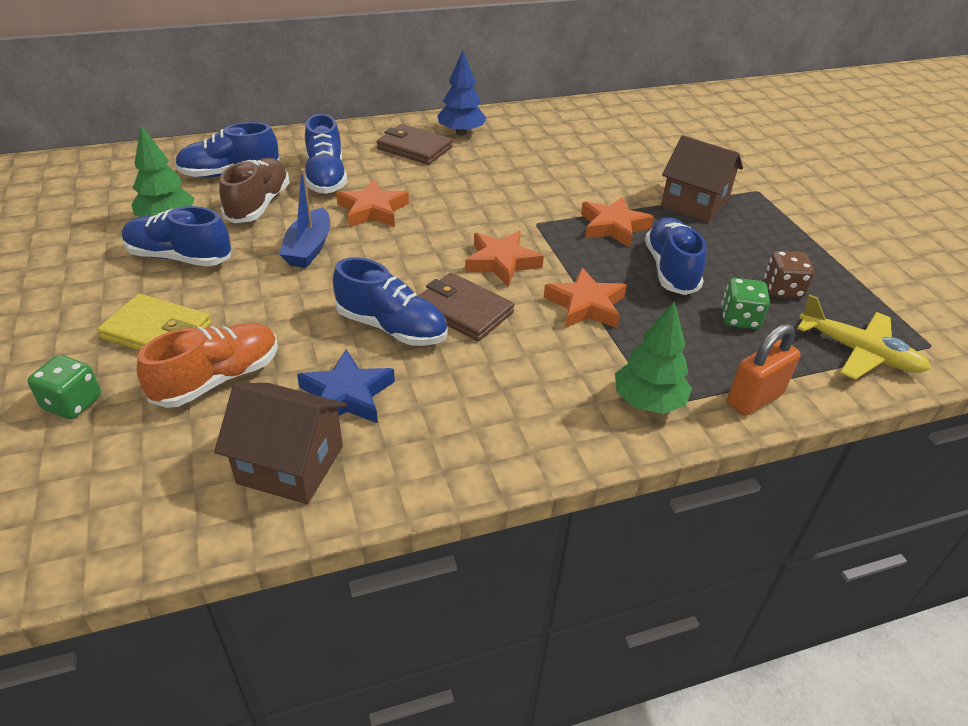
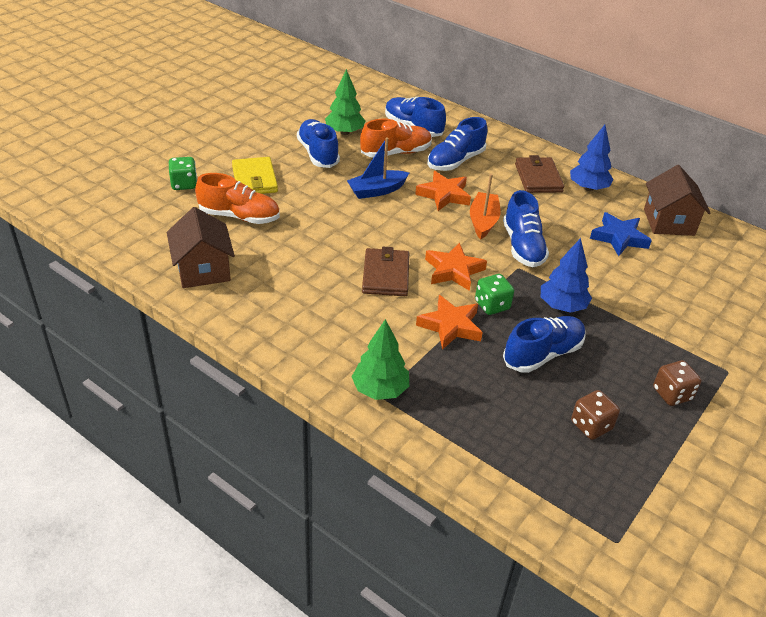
camera: 55 degrees right, 0 degrees up
brown shoe [219,158,290,223] -> orange shoe [360,119,432,158]
blue star [297,349,395,423] -> blue star moved to [590,212,652,256]
blue shoe [333,257,447,346] -> blue shoe moved to [503,190,549,267]
orange star [581,196,654,248] -> blue tree [541,238,592,313]
brown house [661,135,743,223] -> brown house moved to [644,165,711,236]
green dice [721,278,770,329] -> green dice moved to [475,274,514,315]
orange padlock [727,324,801,416] -> none
yellow plane [797,294,931,380] -> none
none -> orange boat [470,174,501,240]
none -> brown dice [653,360,702,406]

